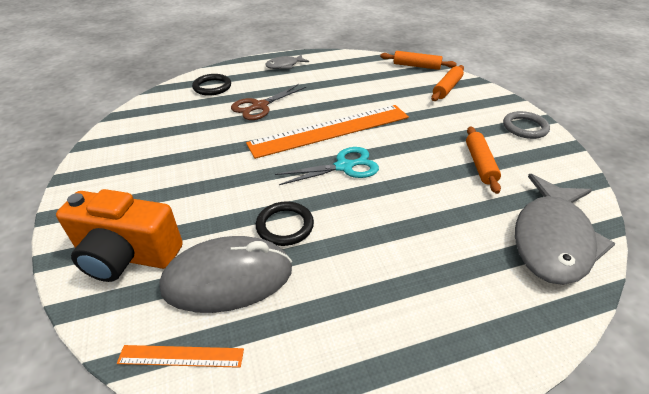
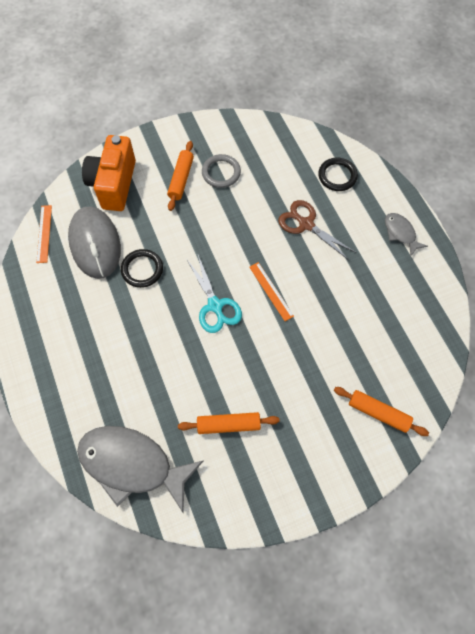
camera: 85 degrees right, 25 degrees up
orange ruler [246,105,409,159] -> orange ruler [249,262,294,321], size x0.43
orange rolling pin [380,51,457,70] -> orange rolling pin moved to [167,141,194,211]
grey ring [503,111,550,139] -> grey ring moved to [202,154,241,188]

